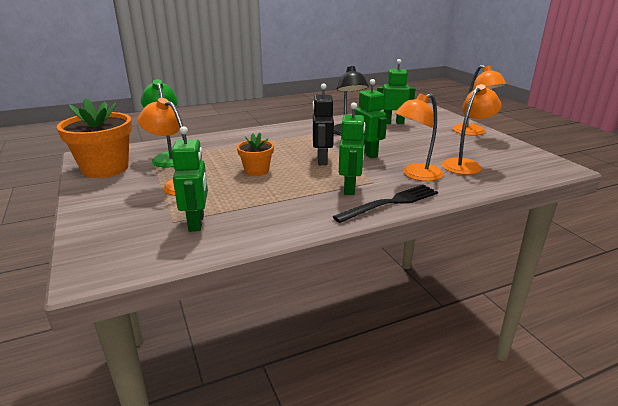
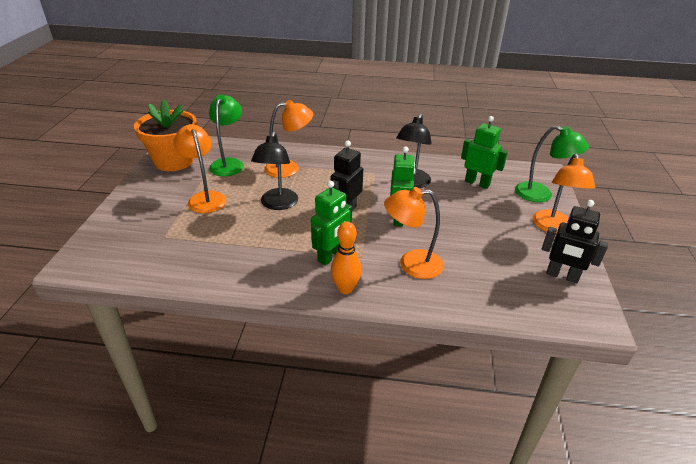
camera: 30 degrees right, 10 degrees up
green robot [171,126,208,232] -> none
orange flower pot [237,133,274,176] -> black lamp [251,131,298,210]
black fork [333,185,438,223] -> orange bowling pin [331,221,362,294]
orange lamp [442,84,502,175] -> orange lamp moved to [265,100,313,178]
none -> green lamp [515,126,589,202]
none -> black robot [542,200,608,283]

